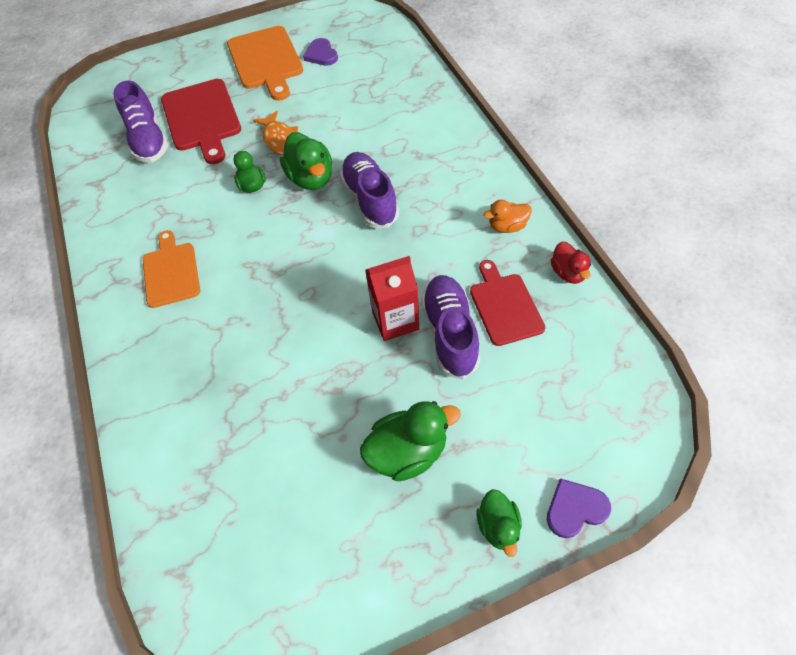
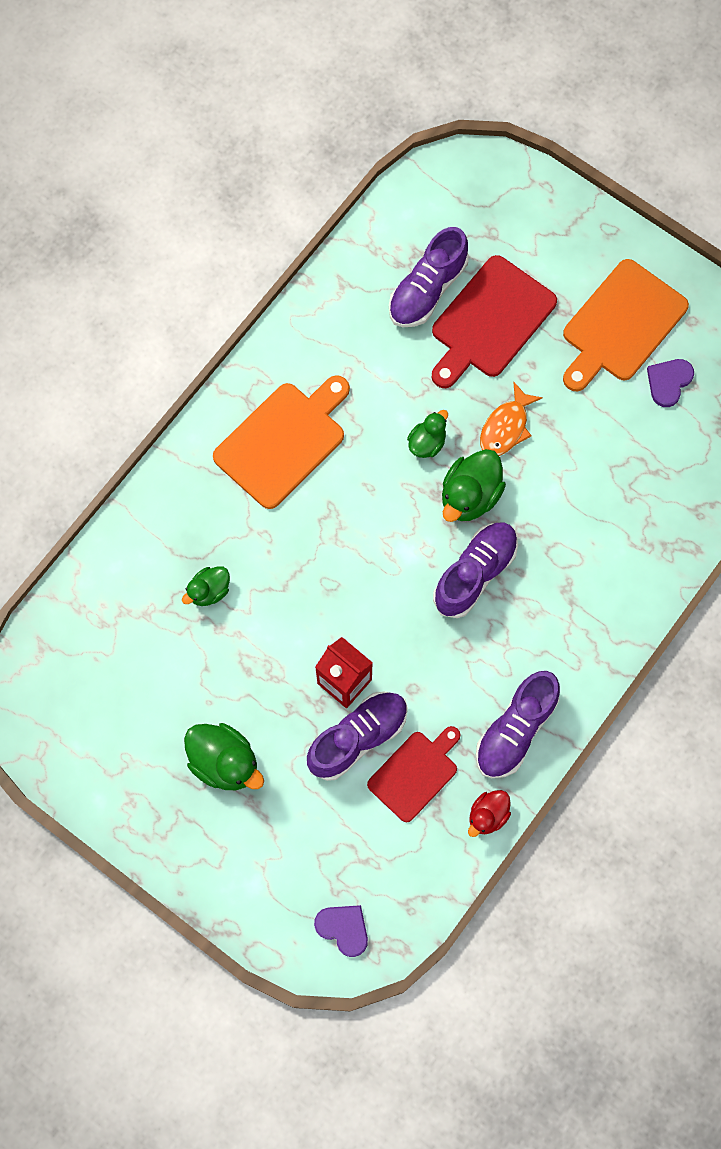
camera: 55 degrees right, 15 degrees up
orange cutting board [143,230,200,308] -> orange cutting board [213,375,350,509], size x1.54
green duck [476,489,522,557] -> green duck moved to [182,566,230,606]
orange duck [484,200,532,233] -> purple shoe [476,671,560,778]
purple heart [547,478,611,538] -> purple heart moved to [314,905,368,957]

